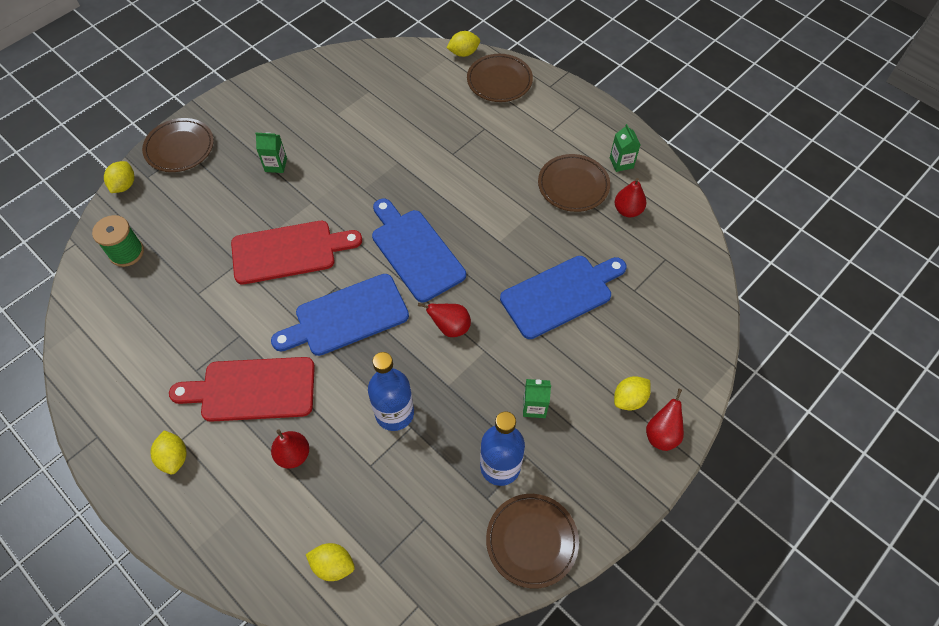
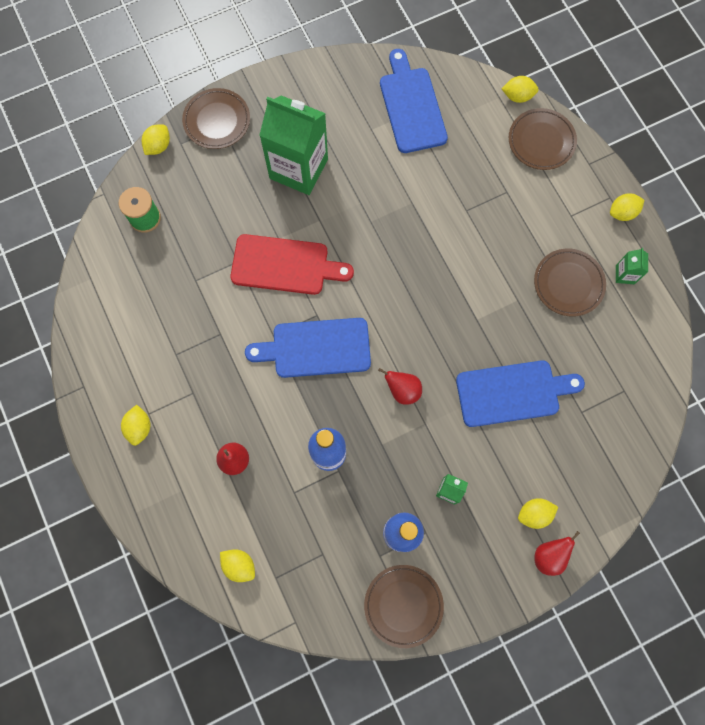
camera: 20 degrees right, 15 degrees up
red cutting board [169,357,315,422] -> none
green carton [255,132,287,173] -> green carton [259,95,328,195], size x2.41
blue cutting board [372,199,466,302] -> blue cutting board moved to [380,49,448,153]
red pear [615,178,647,217] -> none
none -> yellow lemon [610,193,644,221]

